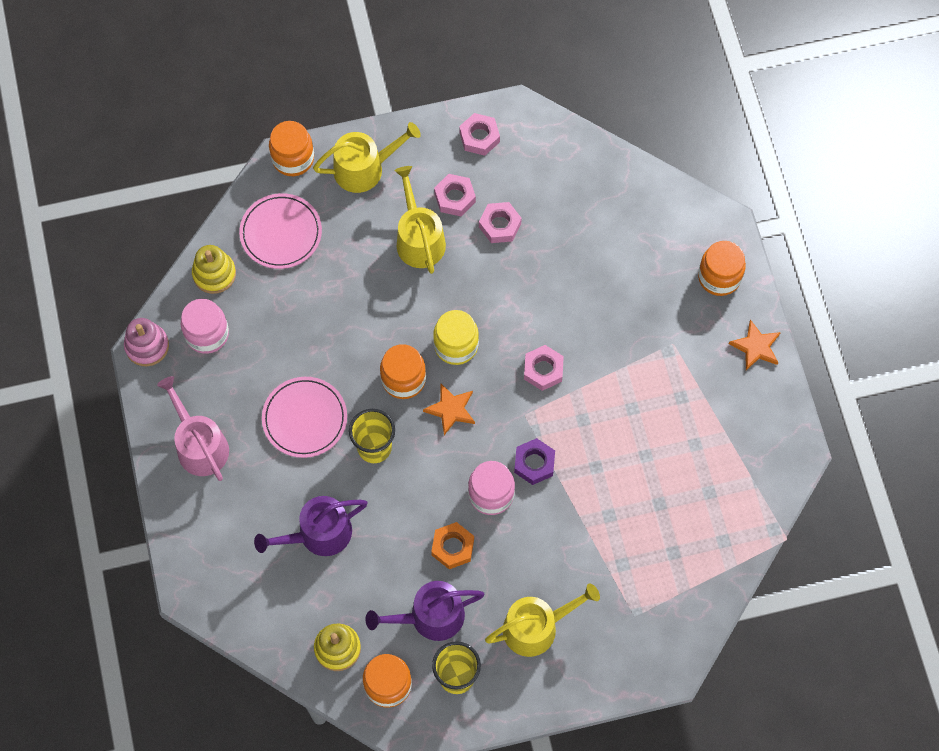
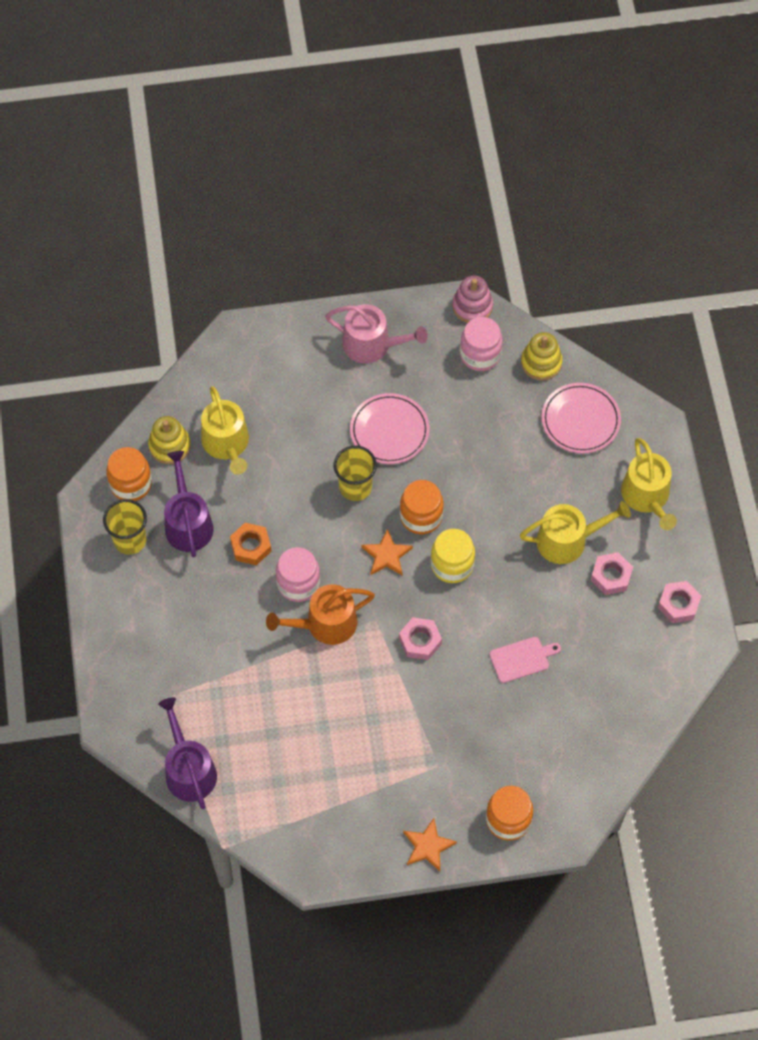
camera: 95 degrees right, 5 degrees down
pink watering can [157,376,229,481] -> pink watering can turned 45 degrees clockwise [325,304,428,363]
purple watering can [254,496,368,556] -> purple watering can moved to [158,697,217,809]
orange jar [269,121,314,176] -> none
pink nut [479,202,522,243] -> none
yellow watering can [485,583,600,657] -> yellow watering can moved to [201,386,249,475]
purple nut [514,438,555,485] -> orange watering can [266,584,375,645]
none -> pink cutting board [489,637,561,683]

